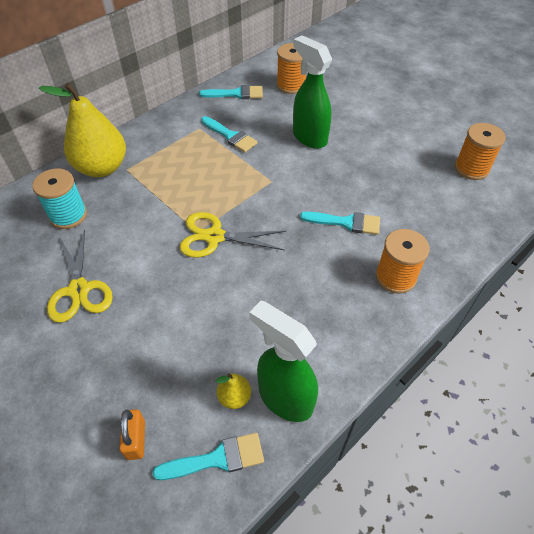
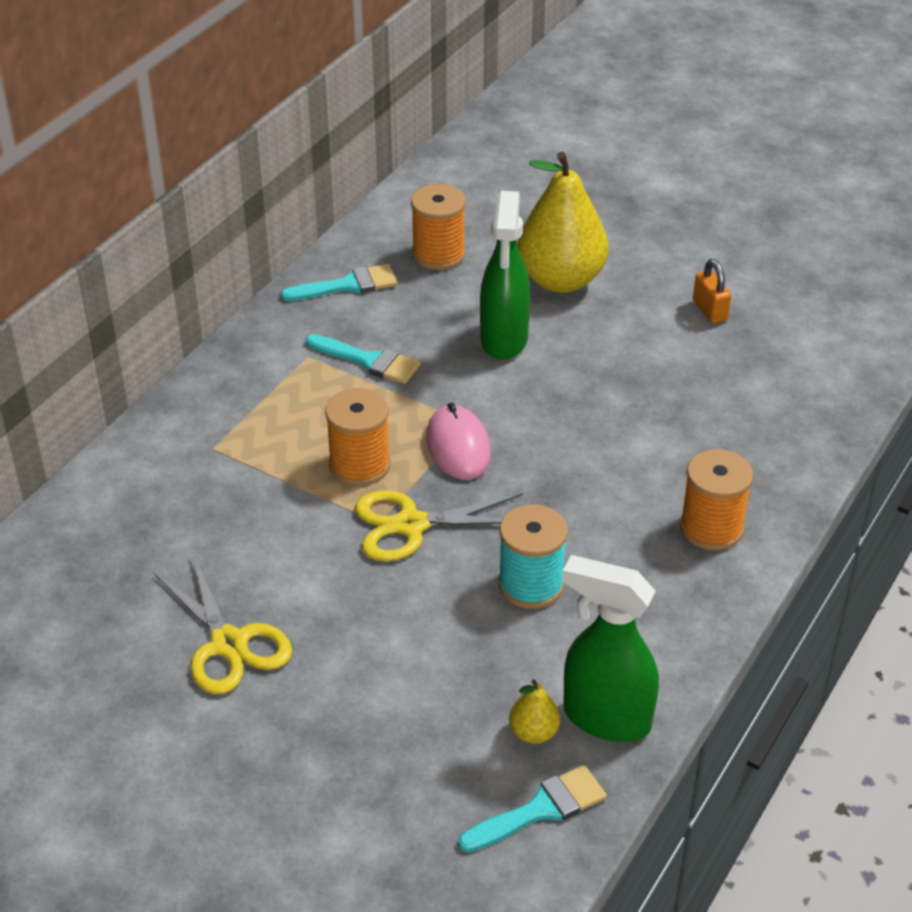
camera: 15 degrees left, 10 degrees down
turquoise spool [32,168,87,229] -> turquoise spool moved to [498,504,568,609]
yellow pear [39,83,126,177] -> yellow pear moved to [517,152,609,293]
orange padlock [119,409,145,460] -> orange padlock moved to [693,259,731,324]
green spray bottle [293,35,332,149] -> green spray bottle turned 120 degrees counterclockwise [480,191,530,360]
turquoise brush [300,212,380,235] -> none
orange spool [455,123,506,180] -> orange spool moved to [325,388,391,486]
none -> pink mouse [426,402,491,480]

